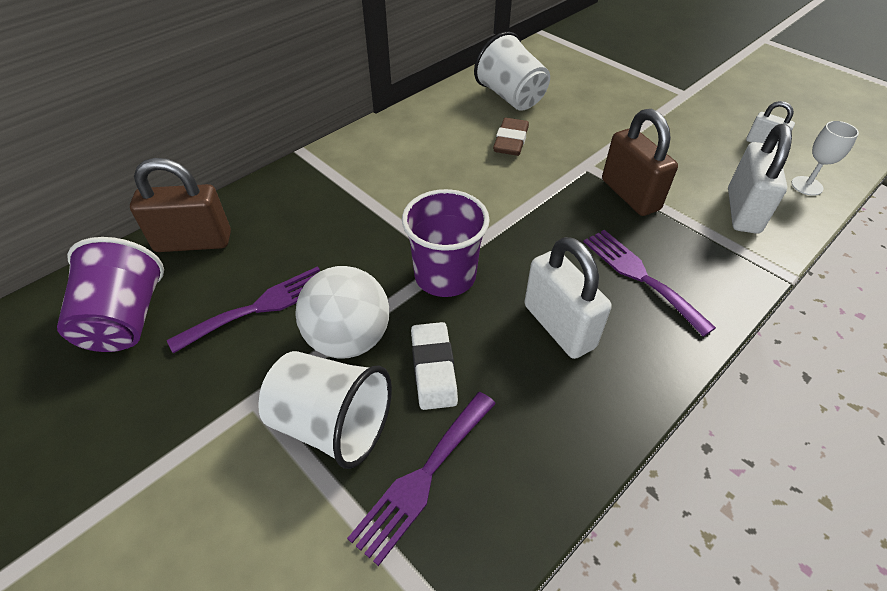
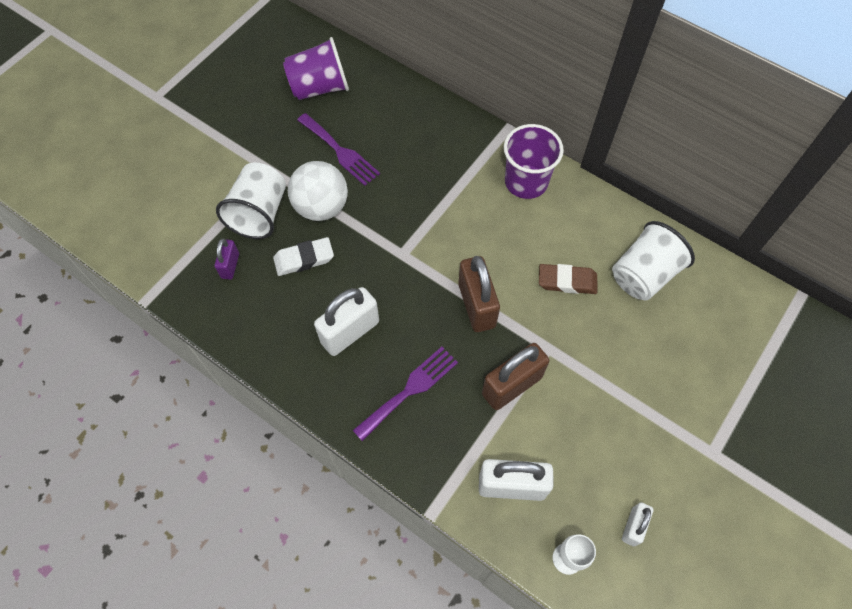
camera: 80 degrees right, 15 degrees up
brown padlock [130,158,231,252] -> brown padlock moved to [458,256,500,332]
purple fork [347,392,496,566] -> purple padlock [215,239,239,280]
purple cup [402,189,490,297] -> purple cup moved to [504,124,564,199]

